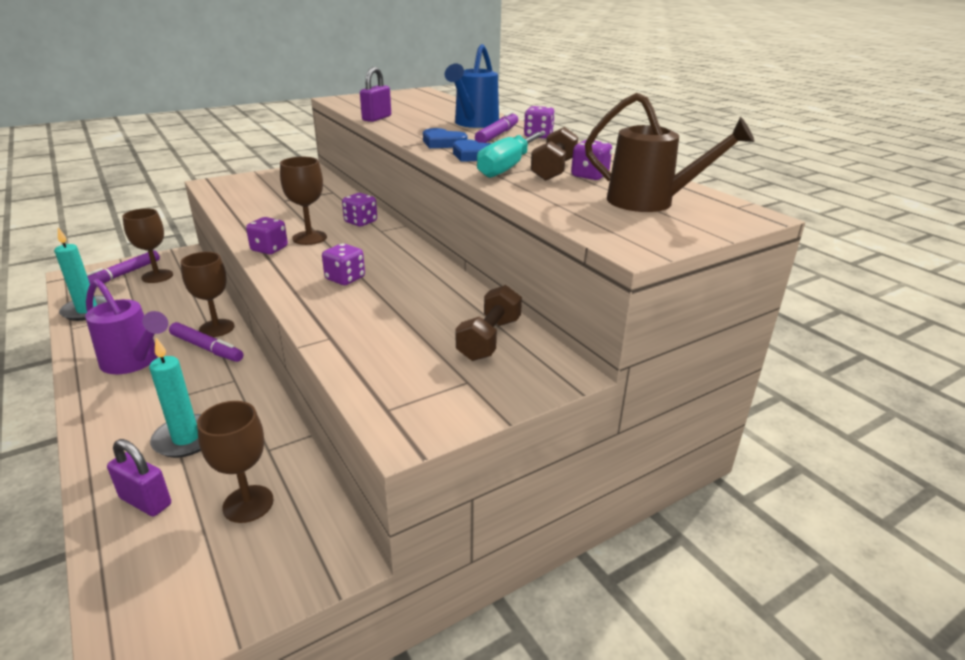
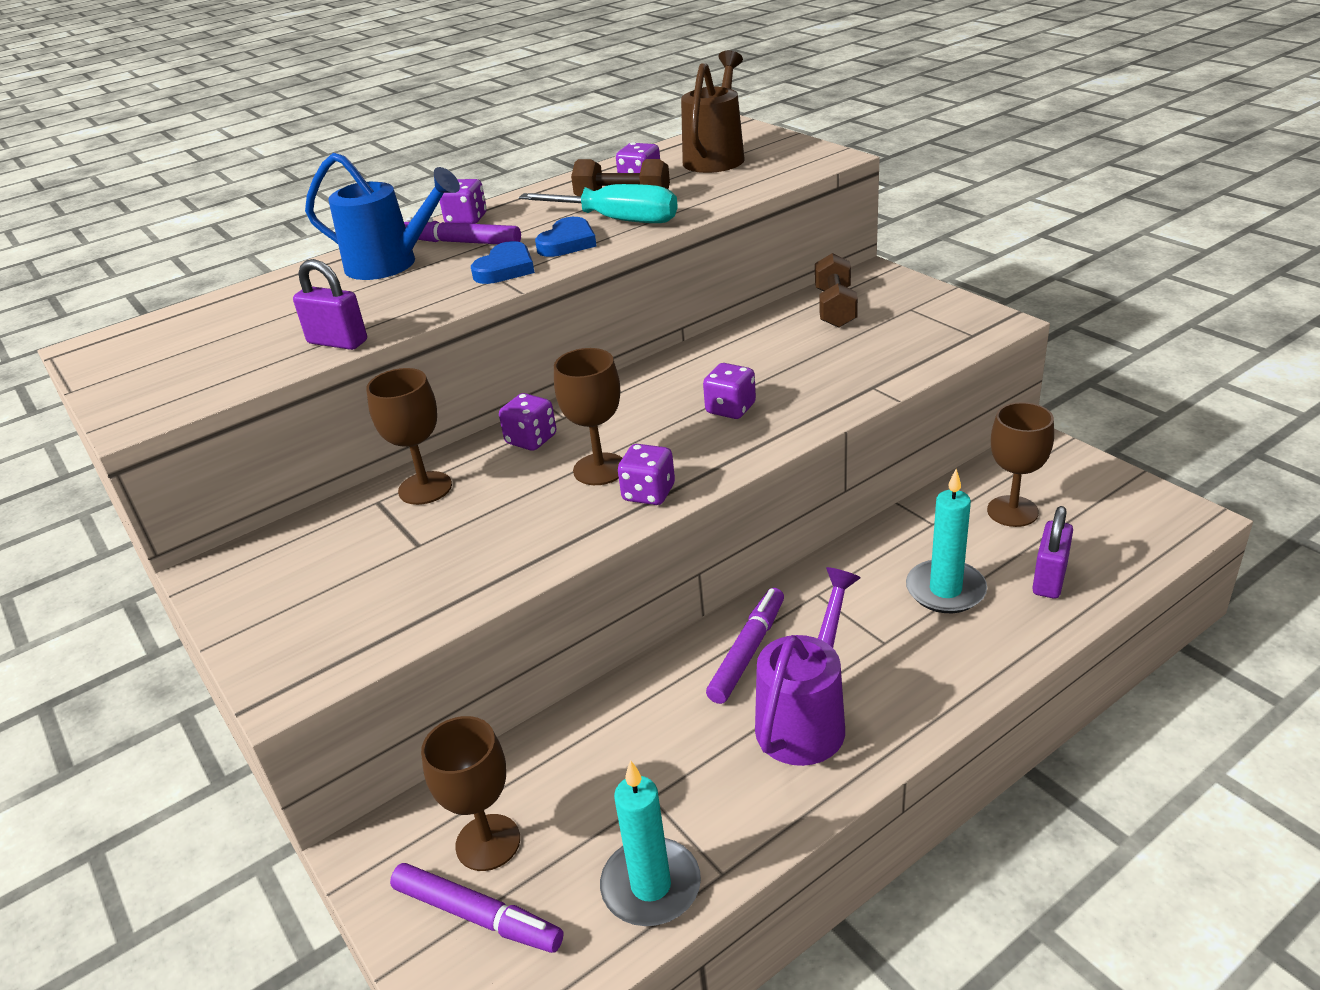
camera: 90 degrees left, 5 degrees up
brown goblet [181,252,234,337] -> brown goblet moved to [366,368,452,505]
brown dumbbell [456,285,522,361] -> brown dumbbell turned 75 degrees clockwise [815,253,858,328]

